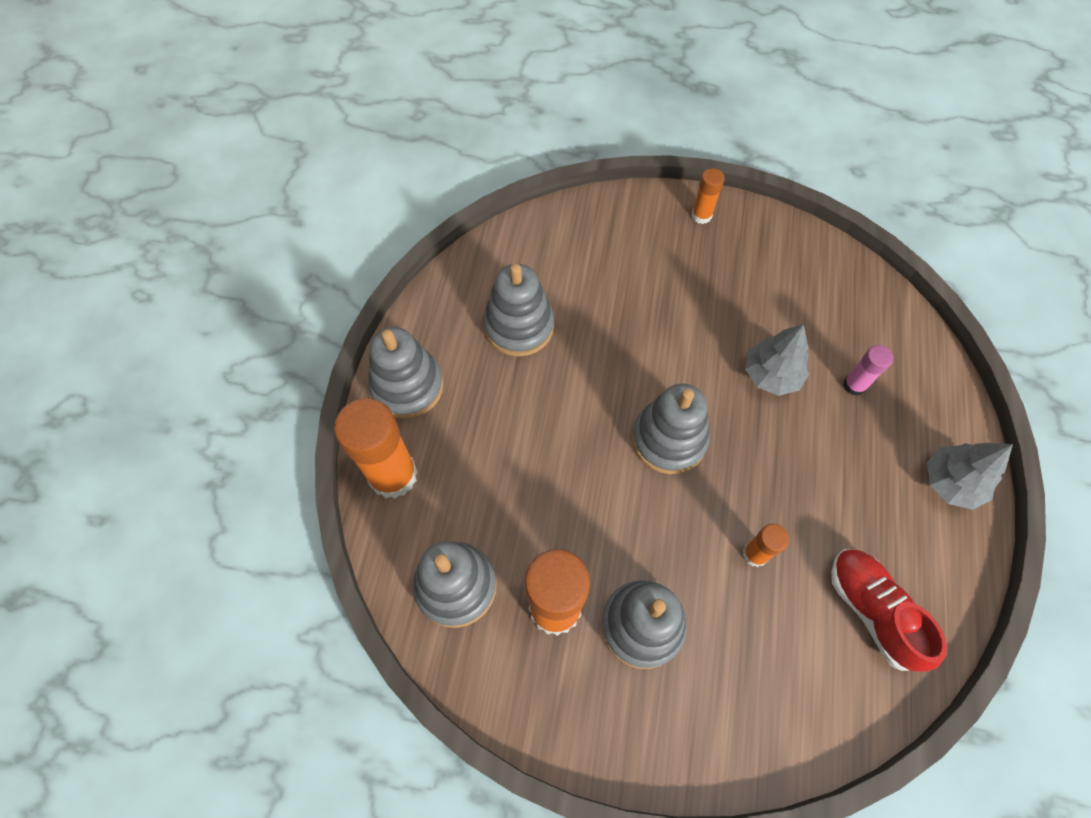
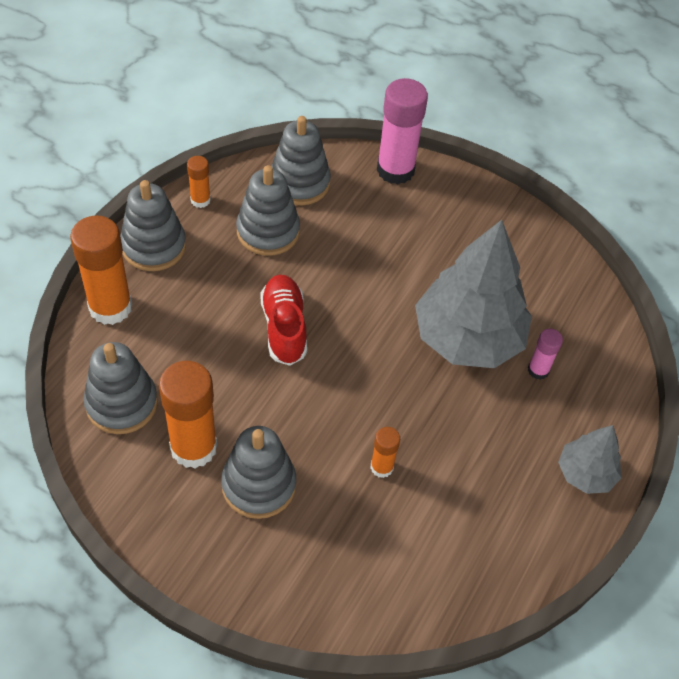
camera: 15 degrees right, 10 degrees down
grey stacking toy [632,383,710,474] -> grey stacking toy moved to [271,116,331,205]
orange glue stick [691,168,725,224] -> orange glue stick moved to [187,156,211,208]
grey tree [745,324,810,396] -> grey tree [415,220,532,368], size x1.98
red shoe [831,549,947,672] -> red shoe moved to [260,275,307,366]
none -> pink glue stick [377,78,428,184]

